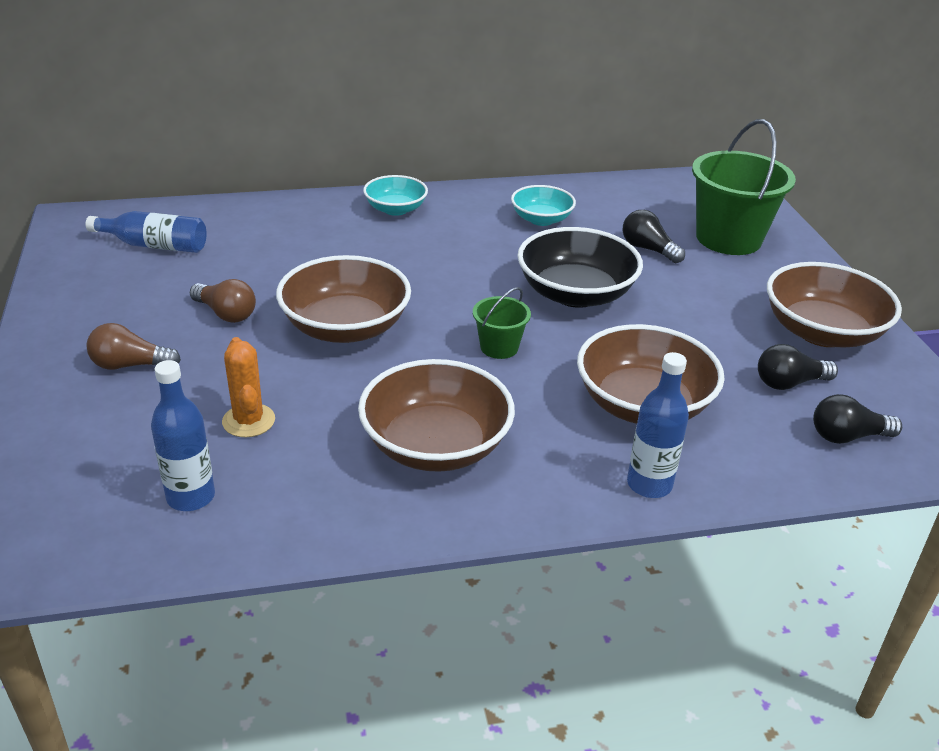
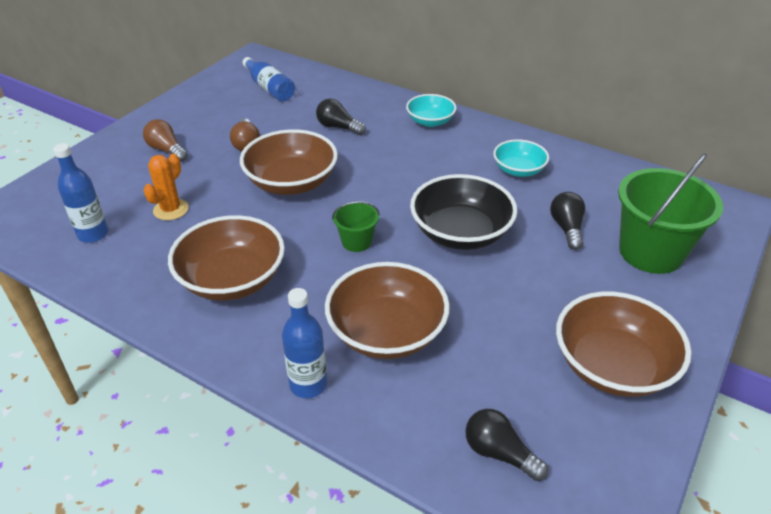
camera: 45 degrees right, 5 degrees up
black light bulb [758,344,838,390] -> black light bulb moved to [316,98,366,135]

